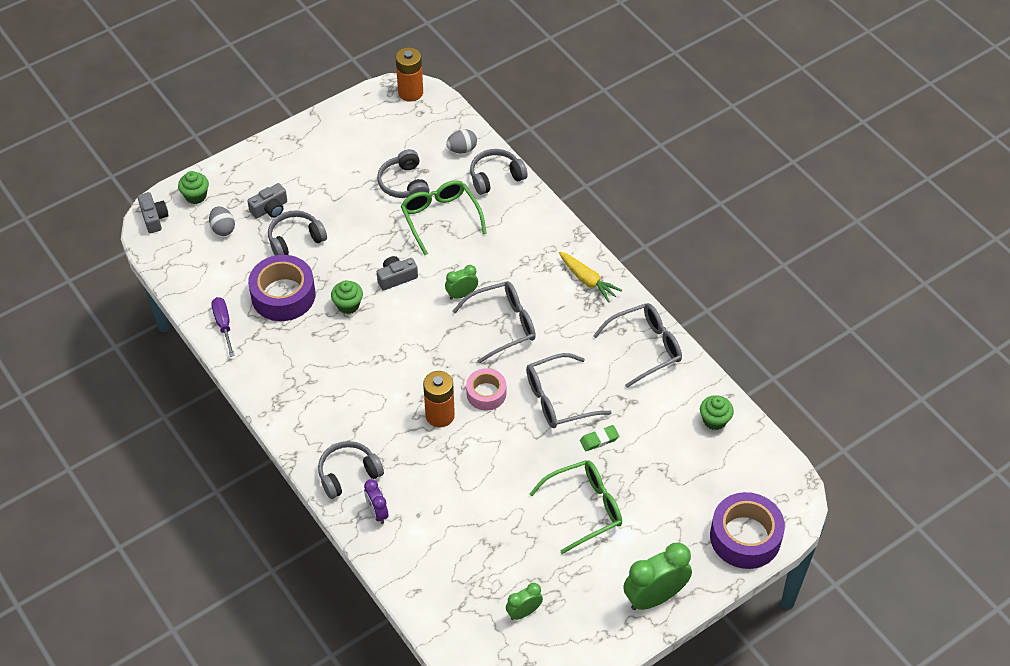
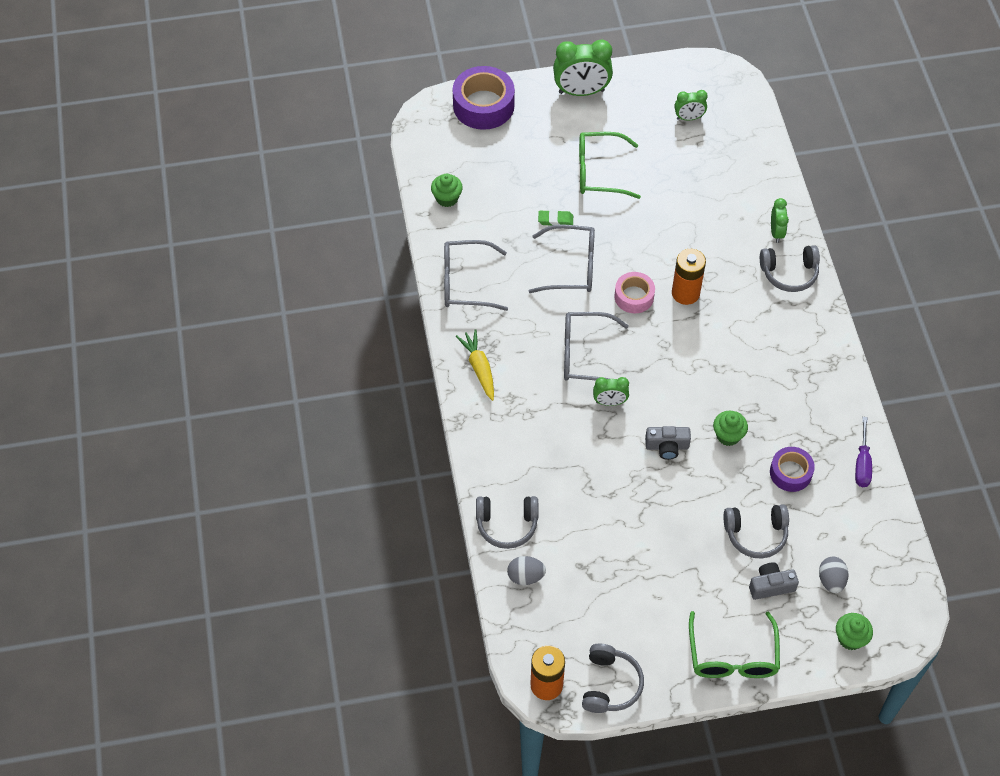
camera: 155 degrees left, 5 degrees up
grey camera [138,192,169,233] -> none
purple tape [248,255,316,321] -> purple tape [770,447,815,492], size x0.60
purple clock [364,479,388,524] -> green clock [771,198,789,243]
grey headphones [377,149,430,198] -> grey headphones moved to [582,644,644,713]
green glasses [401,180,487,255] -> green glasses moved to [689,611,780,678]

